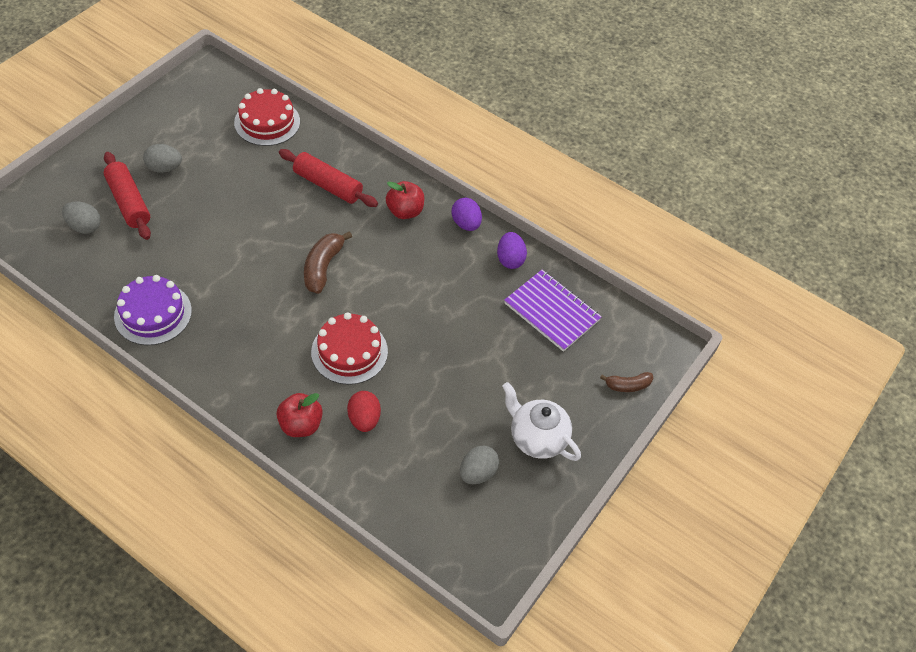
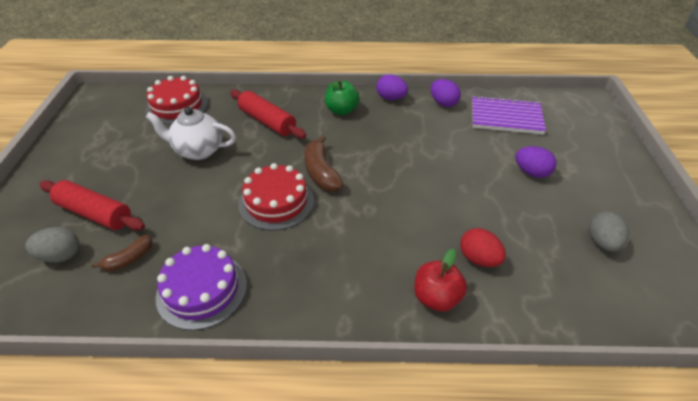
camera: 30 degrees left, 10 degrees down
grey egg [143,144,182,173] -> none
red rolling pin [279,149,378,207] -> red rolling pin turned 45 degrees clockwise [230,89,306,139]
red cake [311,312,388,385] -> red cake moved to [238,163,314,231]
red apple [386,181,424,219] -> green apple [325,80,360,115]
white teapot [502,382,581,461] -> white teapot moved to [146,107,236,160]
brown banana [600,372,653,392] -> brown banana moved to [92,235,153,272]
none -> purple egg [515,146,556,178]

